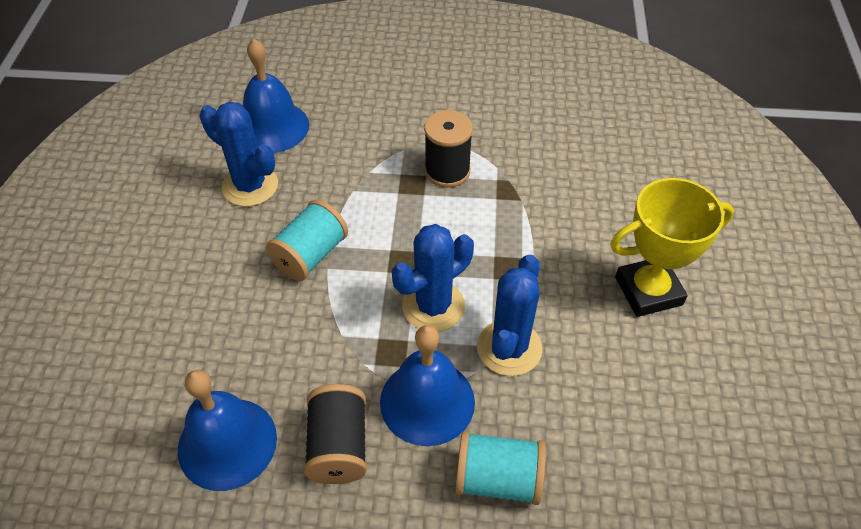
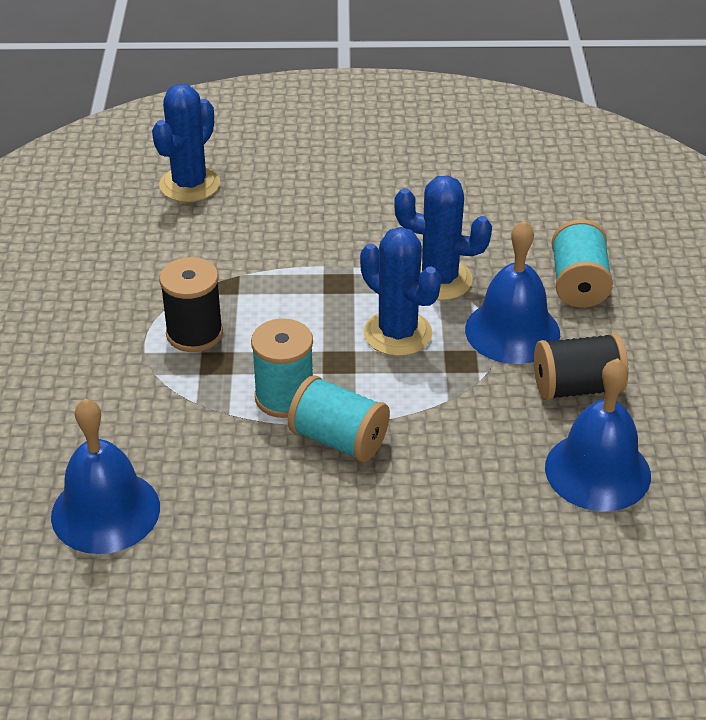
camera: 95 degrees left, 10 degrees down
blue cactus [200,101,278,207] -> blue cactus moved to [152,84,220,202]
yellow trophy [610,178,734,317] -> none
none -> turquoise spool [251,318,313,418]

